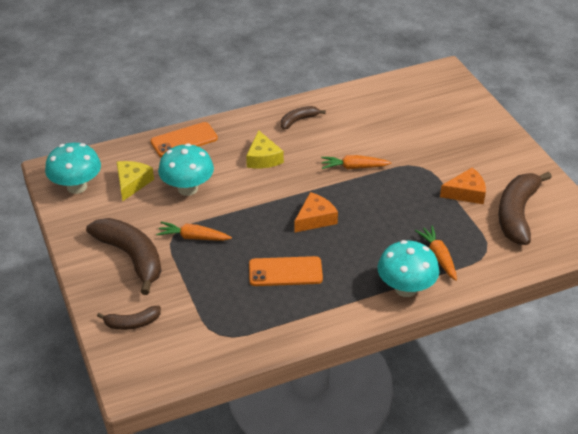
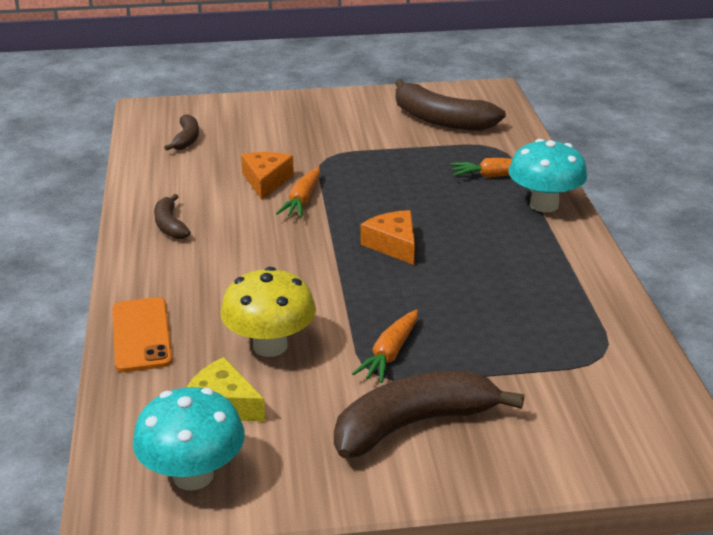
camera: 75 degrees left, 10 degrees down
brown banana [97,306,161,330] -> brown banana moved to [164,114,199,151]
turquoise mushroom [158,143,214,196] -> yellow mushroom [220,267,316,357]
yellow cheese [246,130,284,168] -> none
orange phone [249,256,323,286] -> none
orange cheese [440,168,486,204] -> orange cheese moved to [241,152,294,200]

